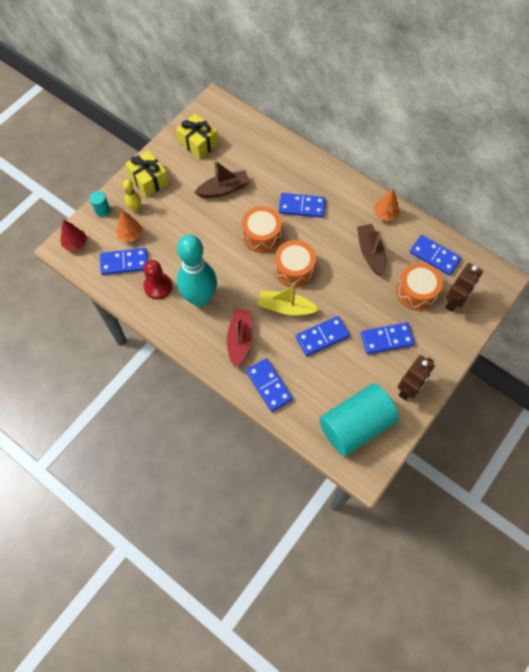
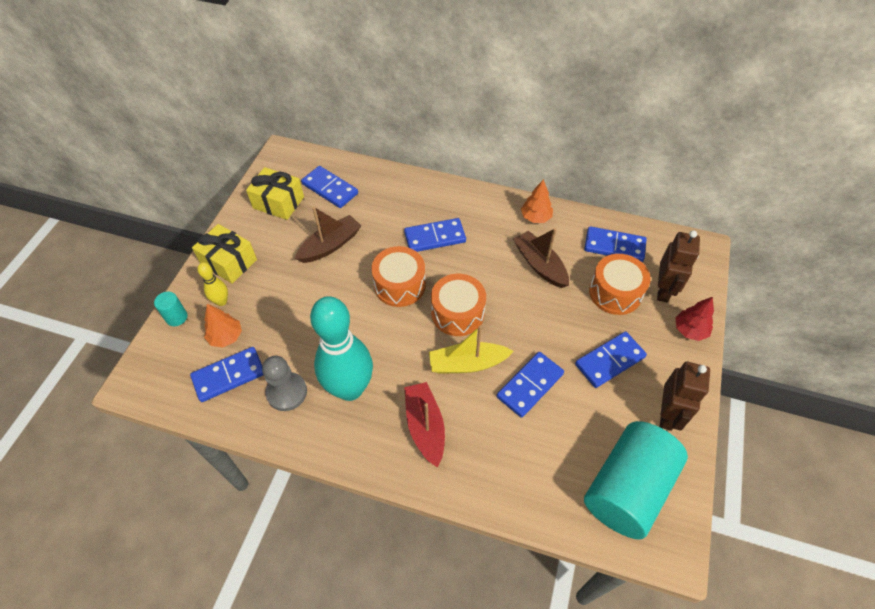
camera: 20 degrees left, 10 degrees down
red tree [61,220,87,251] -> red tree moved to [675,297,714,341]
red pawn [144,260,172,299] -> grey pawn [262,356,307,411]
blue domino [246,358,293,412] -> blue domino moved to [301,166,358,208]

